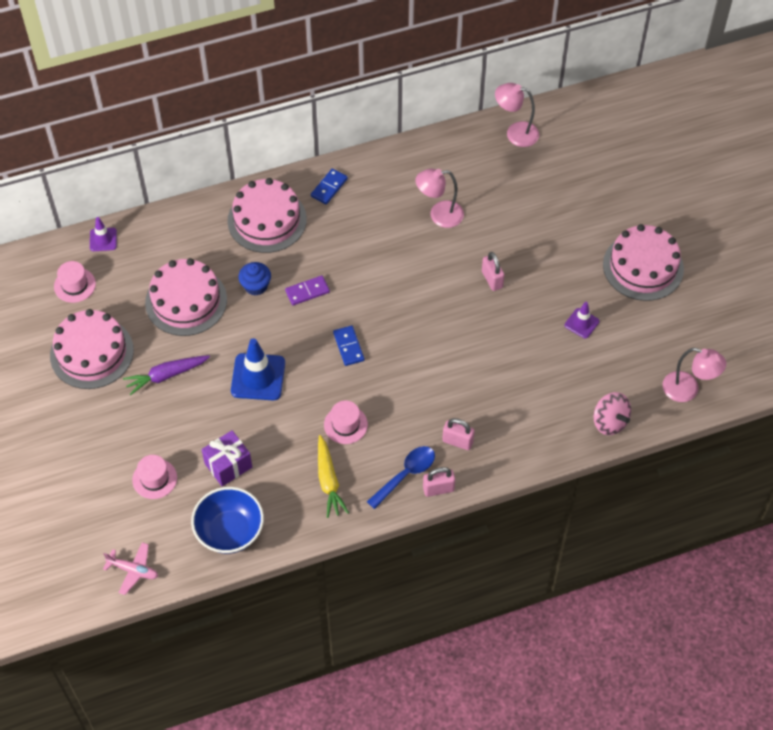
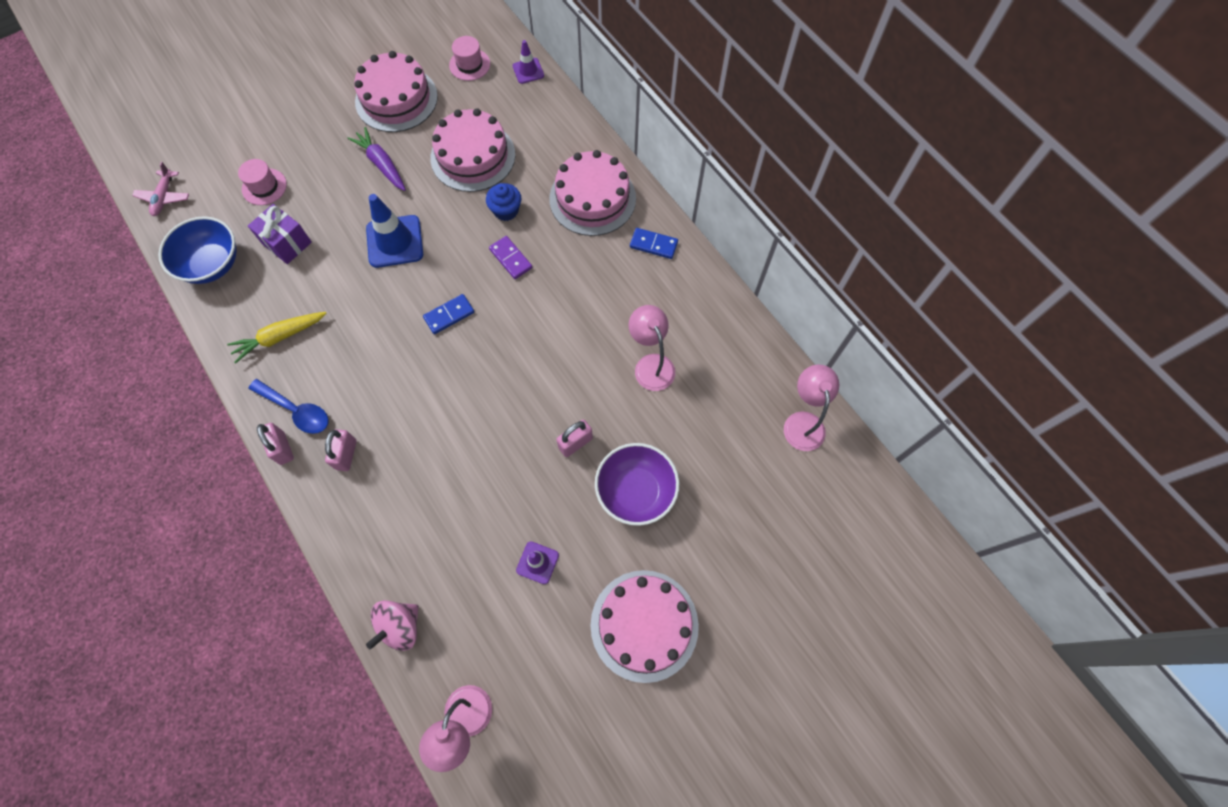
camera: 75 degrees right, 10 degrees up
pink hat [324,401,368,444] -> none
none -> purple bowl [595,443,679,526]

